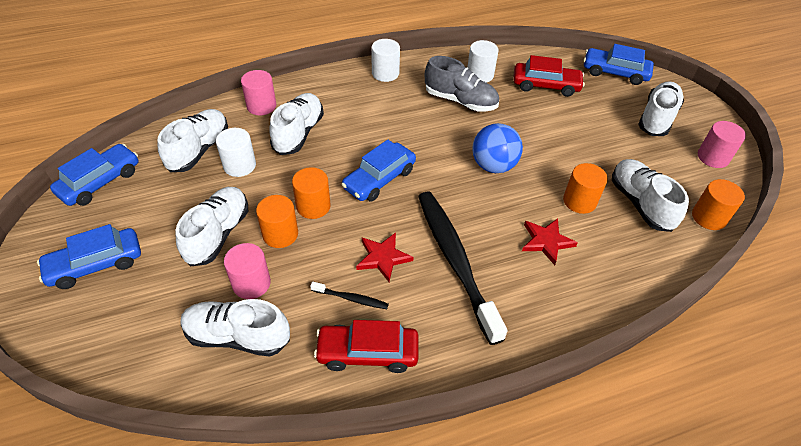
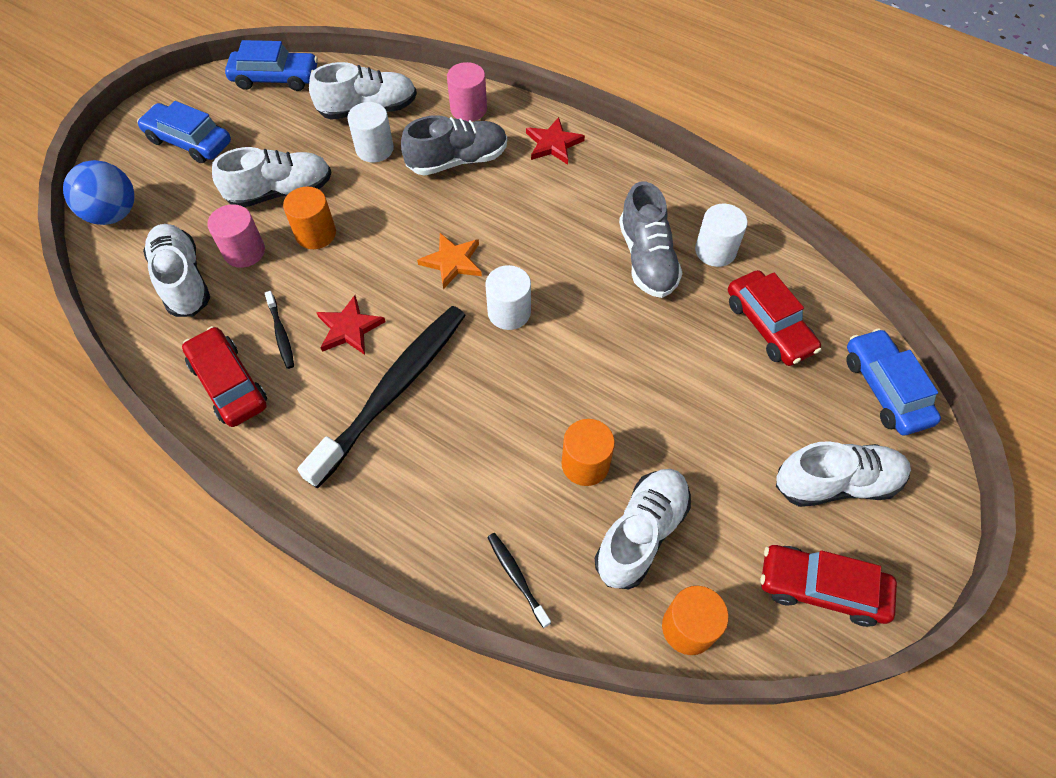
camera: 55 degrees right, 10 degrees up
white shoe [269,93,324,155] -> grey shoe [401,115,507,176]
orange cylinder [292,167,331,219] -> none
blue car [341,139,416,202] -> orange star [417,233,482,289]
white cylinder [371,39,400,82] -> white cylinder moved to [485,265,531,330]
blue ball [472,123,523,173] -> blue ball moved to [63,160,135,225]
red star [522,218,578,265] -> red star moved to [526,117,585,165]
pink cylinder [698,121,746,168] -> red car [760,545,897,627]
none -> black toothbrush [487,533,551,628]

